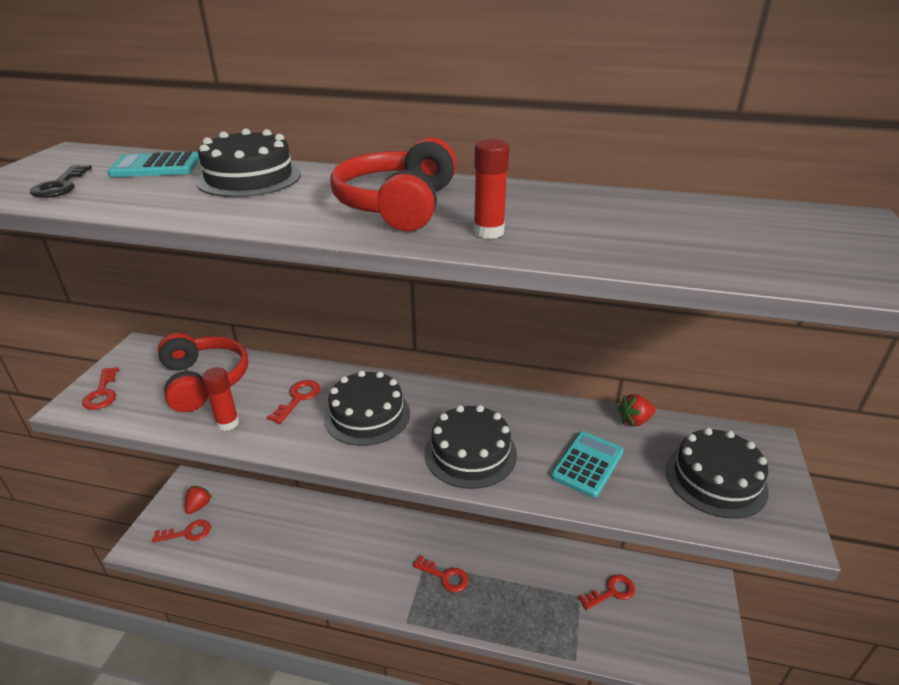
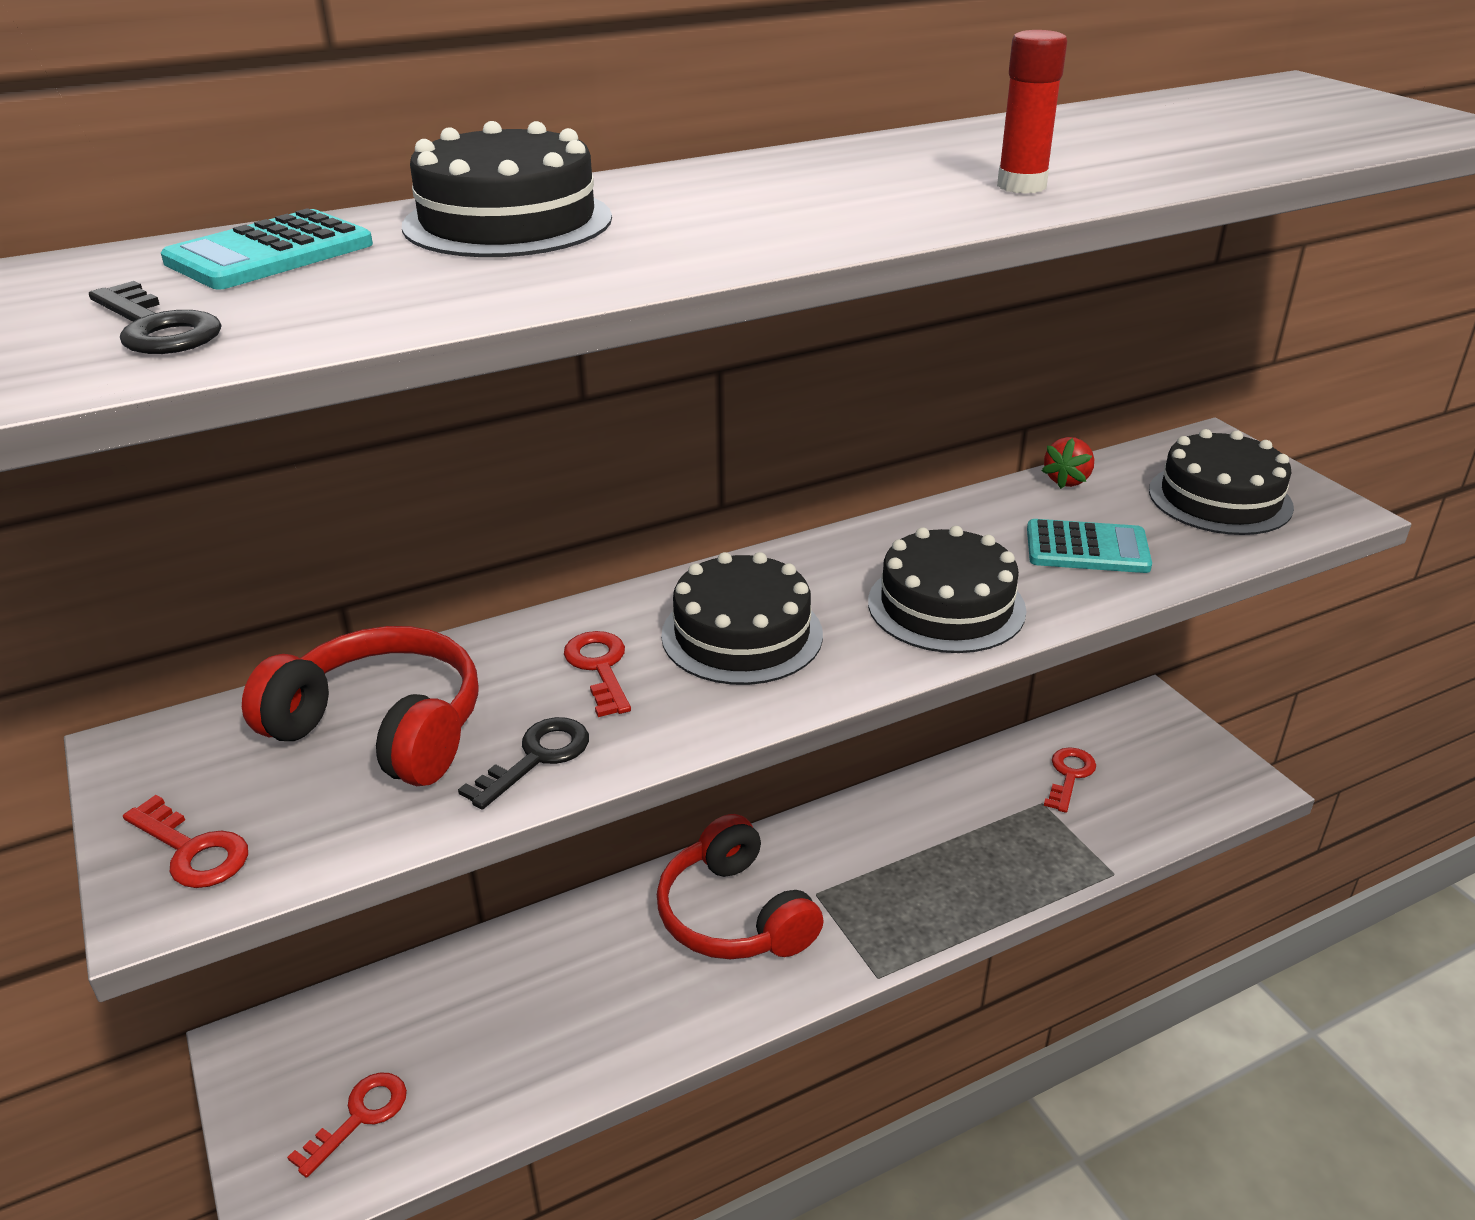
camera: 40 degrees left, 0 degrees up
red strawberry [185,486,212,514] -> none
red glue stick [202,367,239,431] -> black key [458,717,589,810]
red headphones [330,137,457,231] -> red headphones moved to [657,814,824,959]
red key [413,555,468,592] -> none
turquoise calculator [551,431,624,498] -> turquoise calculator turned 105 degrees clockwise [1027,519,1152,573]

